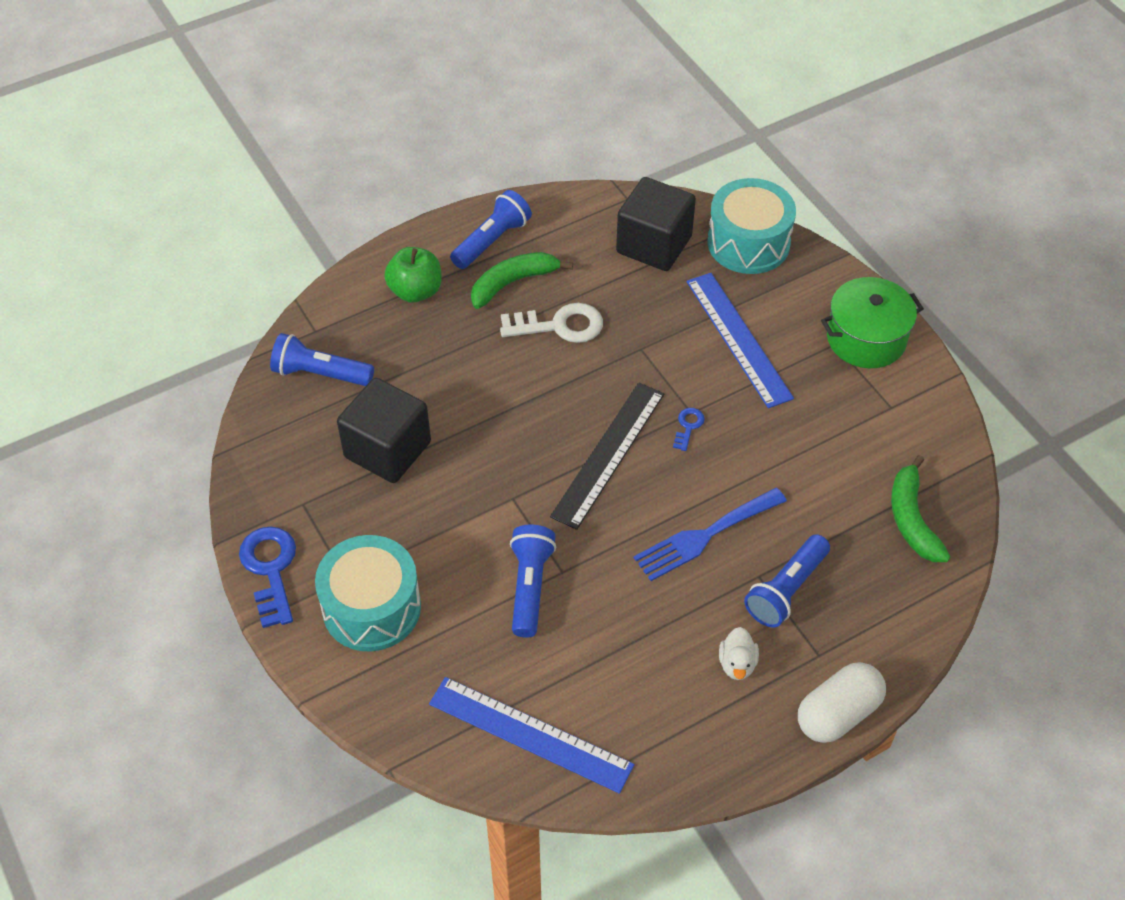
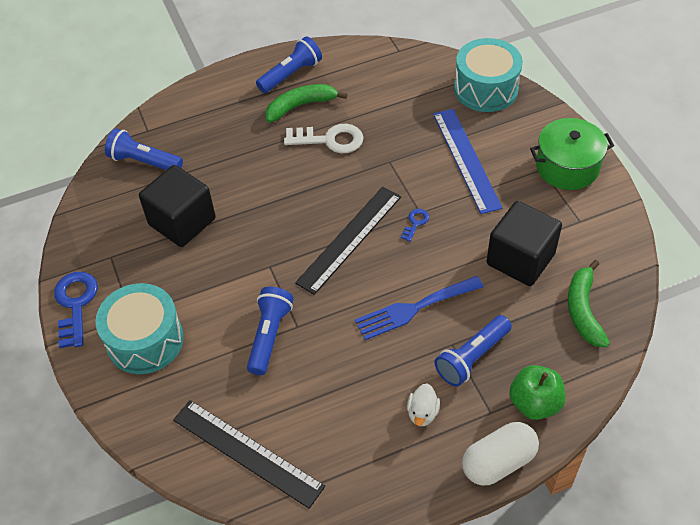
camera: 10 degrees right, 0 degrees up
green apple [384,247,442,303] -> green apple moved to [509,365,565,420]
blue ruler [429,677,634,794] -> black ruler [173,400,325,509]
black cube [616,177,696,271] -> black cube moved to [487,201,562,286]

